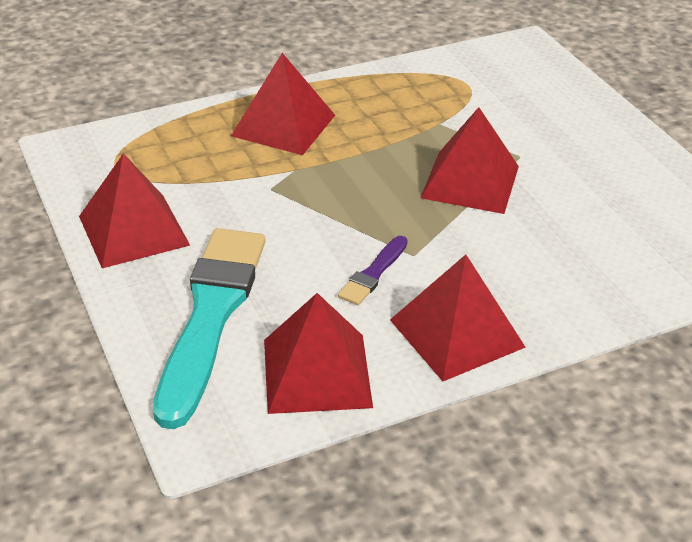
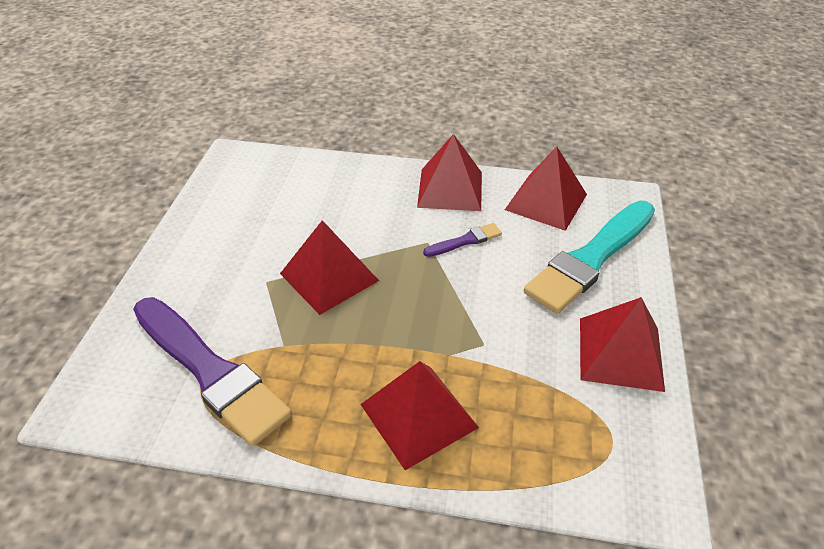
camera: 145 degrees left, 5 degrees up
none -> purple brush [133,297,292,447]

